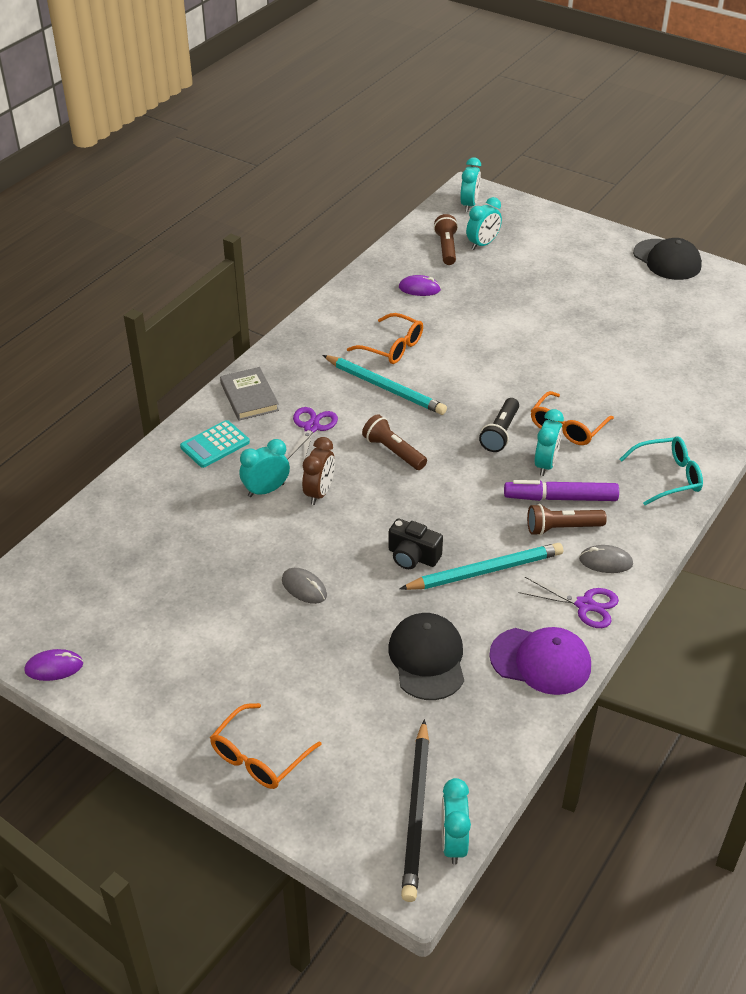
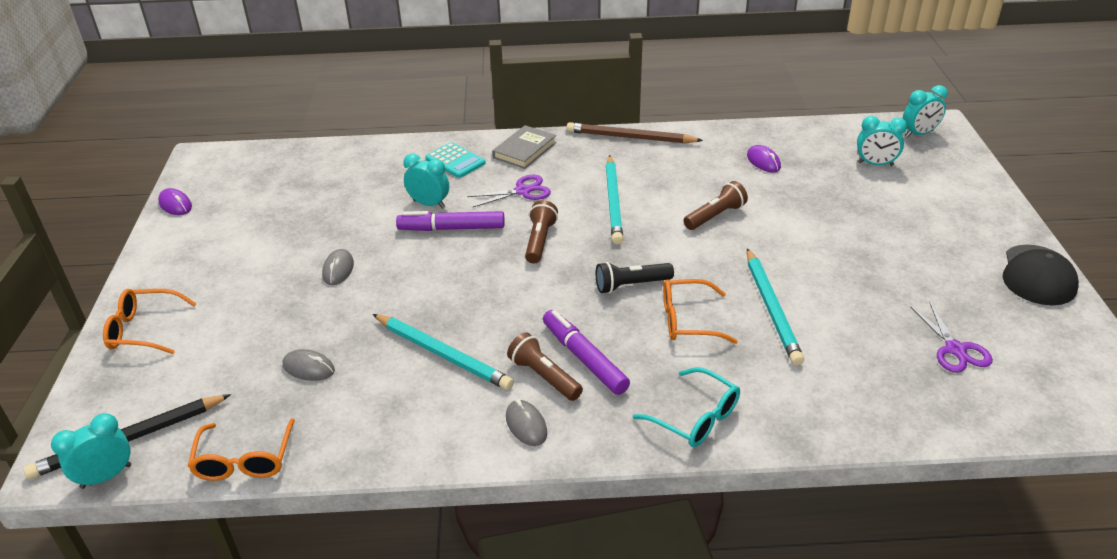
camera: 55 degrees right, 5 degrees down
turquoise calculator [180,420,250,468] -> turquoise calculator turned 150 degrees counterclockwise [425,142,486,178]
brown clock [302,437,335,505] -> purple marker [396,211,505,231]
orange glasses [347,313,423,364] -> orange glasses moved to [188,418,295,481]
black camera [388,519,443,569] -> none
black cap [388,613,464,700] -> grey mouse [283,349,335,381]
brown flashlight [434,214,458,265] -> brown flashlight moved to [684,181,748,230]
purple cap [489,627,591,695] -> none
purple scissors [518,577,619,628] -> purple scissors moved to [910,302,993,373]
turquoise clock [535,409,564,476] -> none
none -> brown pencil [566,122,703,144]
none -> turquoise pencil [747,248,804,366]

